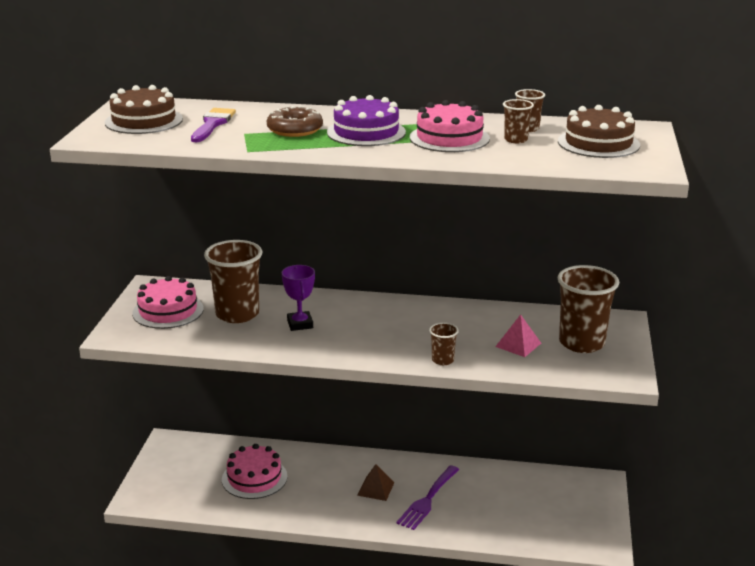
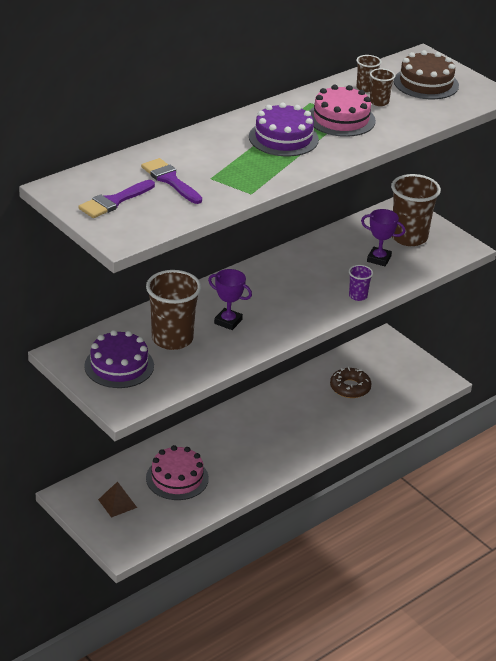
camera: 50 degrees left, 10 degrees up
brown cake [105,85,183,134] -> purple brush [78,180,155,218]
pink cake [132,276,204,329] -> purple cake [84,330,154,388]
brown donut [267,106,323,137] -> brown donut moved to [330,367,372,398]
brown pyramid [357,464,394,501] -> brown pyramid moved to [98,481,137,518]
purple fork [396,465,459,530] -> none
brown cup [429,323,459,365] -> purple cup [349,265,373,301]
pink pyramid [495,314,541,357] -> purple trophy [361,209,405,266]

